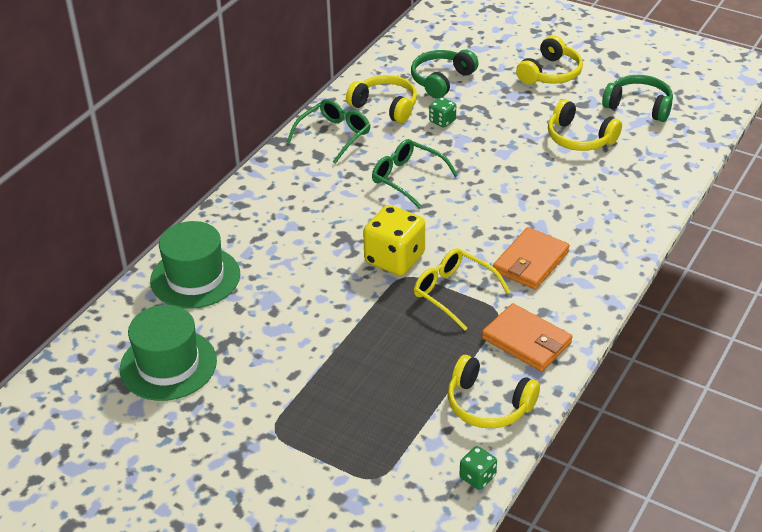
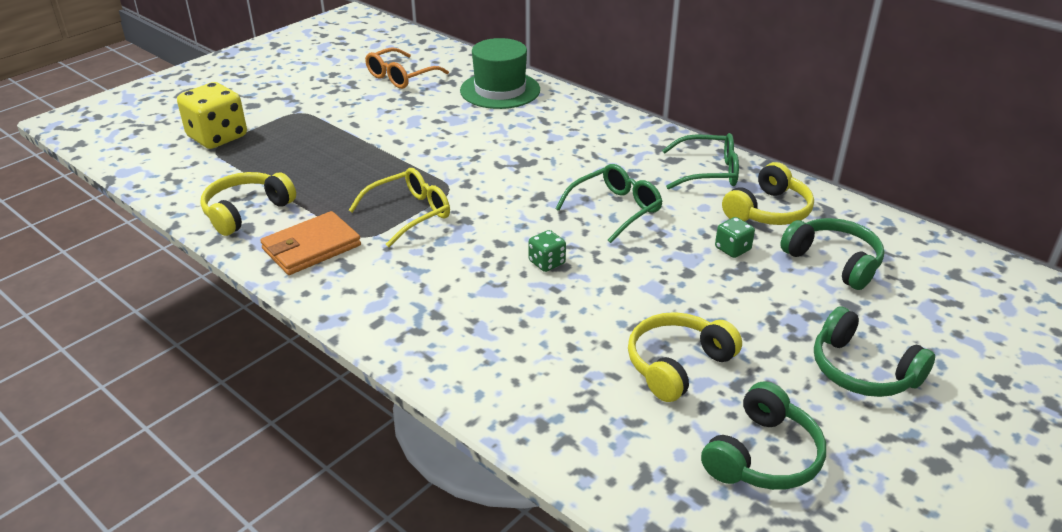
camera: 100 degrees right, 5 degrees down
green hat [120,305,217,401] -> orange glasses [365,47,449,89]
green glasses [287,99,371,164] -> green glasses turned 45 degrees counterclockwise [662,133,739,189]
yellow dice [363,205,425,276] -> yellow dice moved to [177,82,247,149]
green dice [460,446,497,490] -> green dice moved to [529,230,566,272]
orange wallet [493,227,570,290] -> none
yellow headphones [516,35,583,84] -> green headphones [814,306,935,397]

